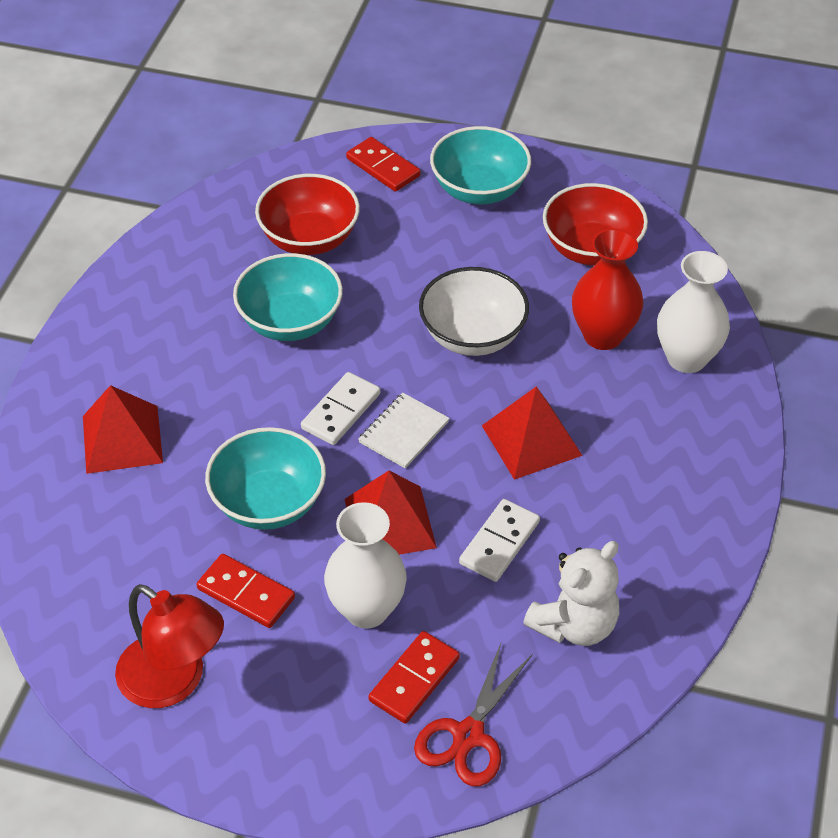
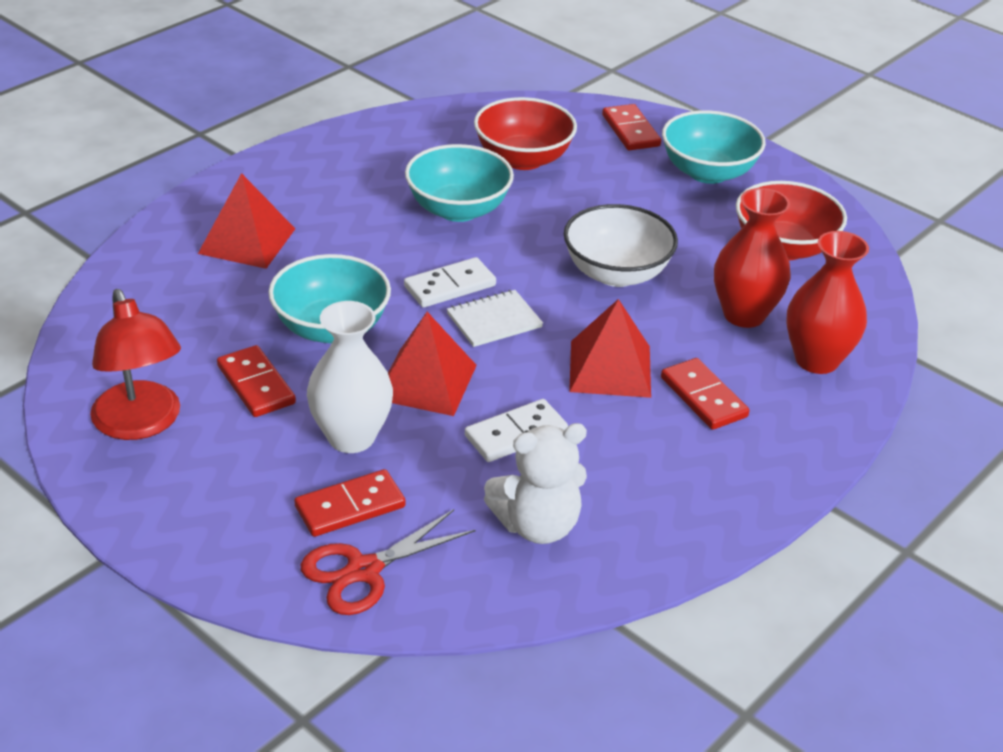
camera: 25 degrees right, 10 degrees down
white vase [657,251,730,373] -> red vase [786,231,869,374]
none -> red domino [661,358,749,430]

